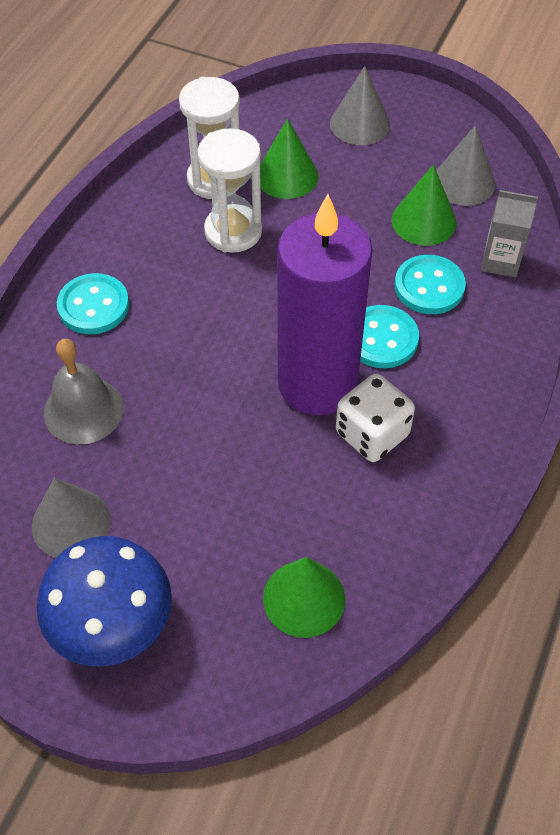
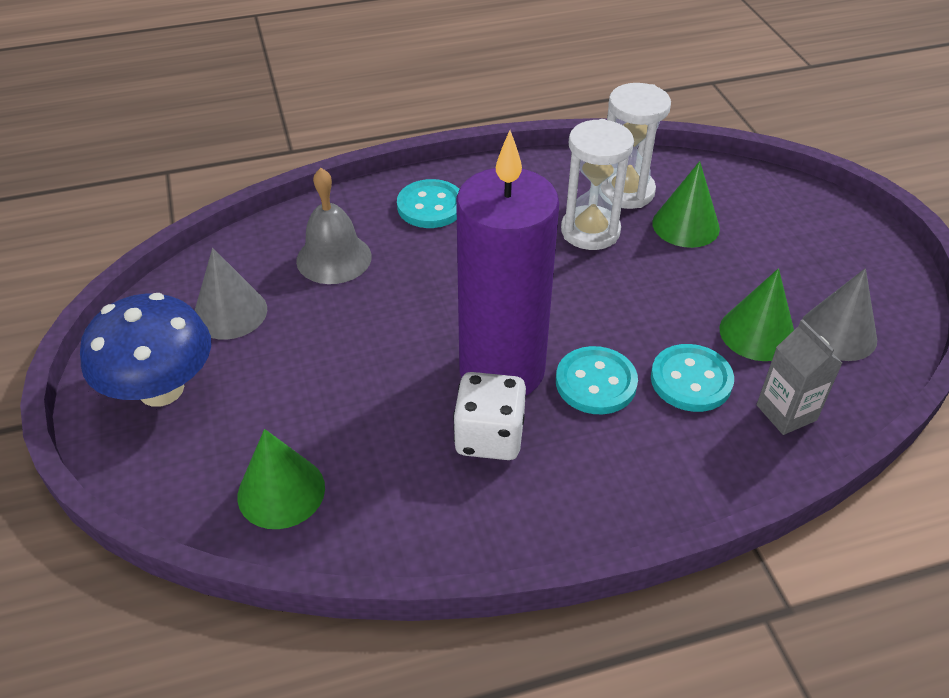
camera: 50 degrees right, 10 degrees down
grey cone [330,66,390,145] -> none

